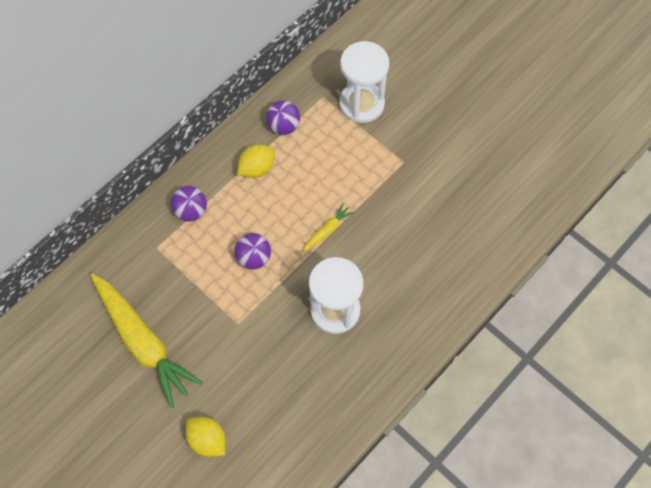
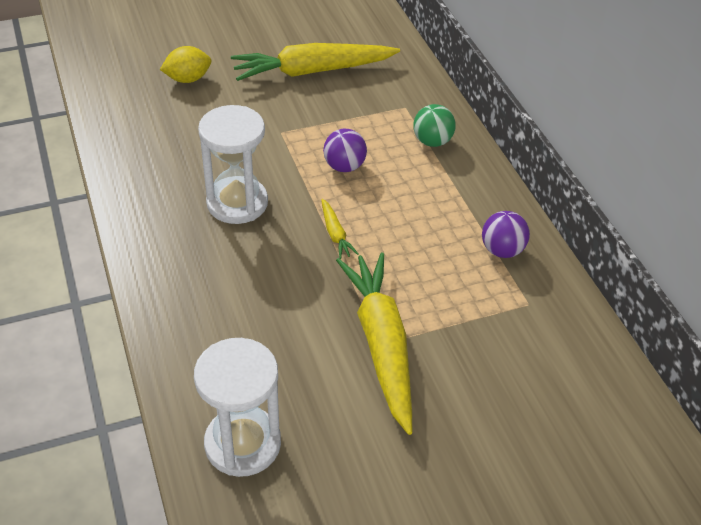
camera: 115 degrees right, 20 degrees down
purple ball [171,186,207,222] -> green ball [413,104,456,147]
yellow lemon [237,144,275,178] -> none
white hourglass [339,41,389,123] -> white hourglass moved to [194,338,281,477]
none -> yellow carrot [336,252,412,435]

